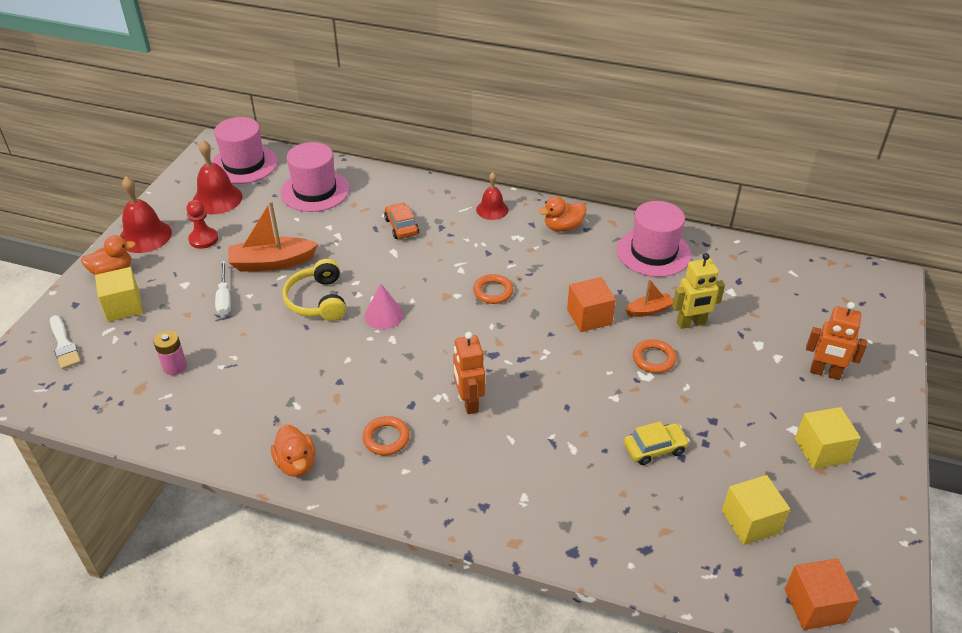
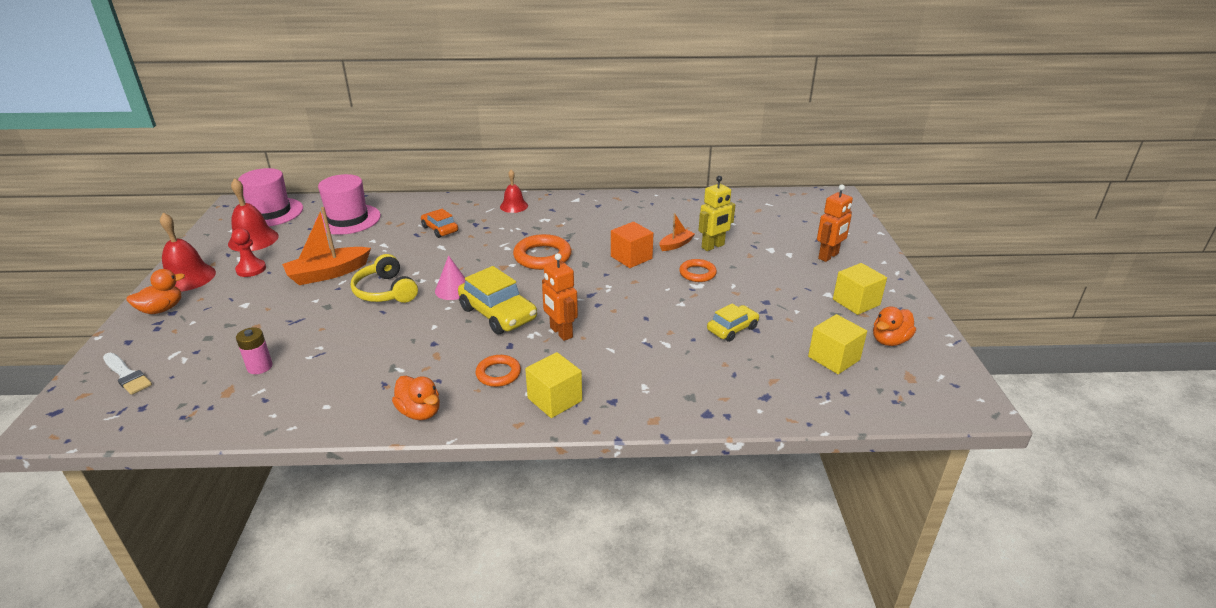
camera: 20 degrees left, 10 degrees down
yellow cube [95,267,143,322] -> yellow cube moved to [525,352,582,418]
white screwdriver [215,261,231,316] -> none
orange ring [473,274,514,304] -> orange ring [513,234,572,270], size x1.62
orange duck [539,196,587,232] -> orange duck moved to [873,306,916,346]
pink hat [617,201,691,277] -> none
orange cube [785,558,859,630] -> none
orange robot [806,302,868,380] -> orange robot turned 45 degrees counterclockwise [817,185,853,262]
none -> yellow car [458,266,537,334]

